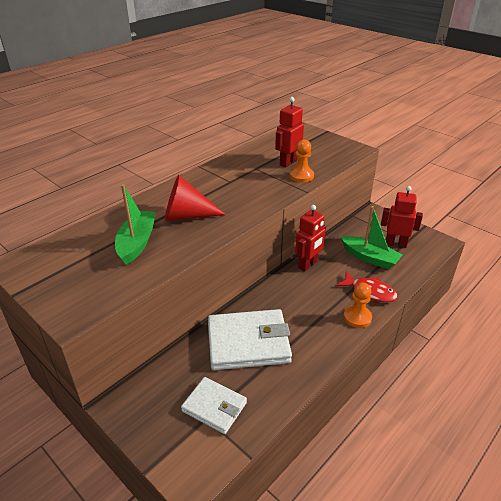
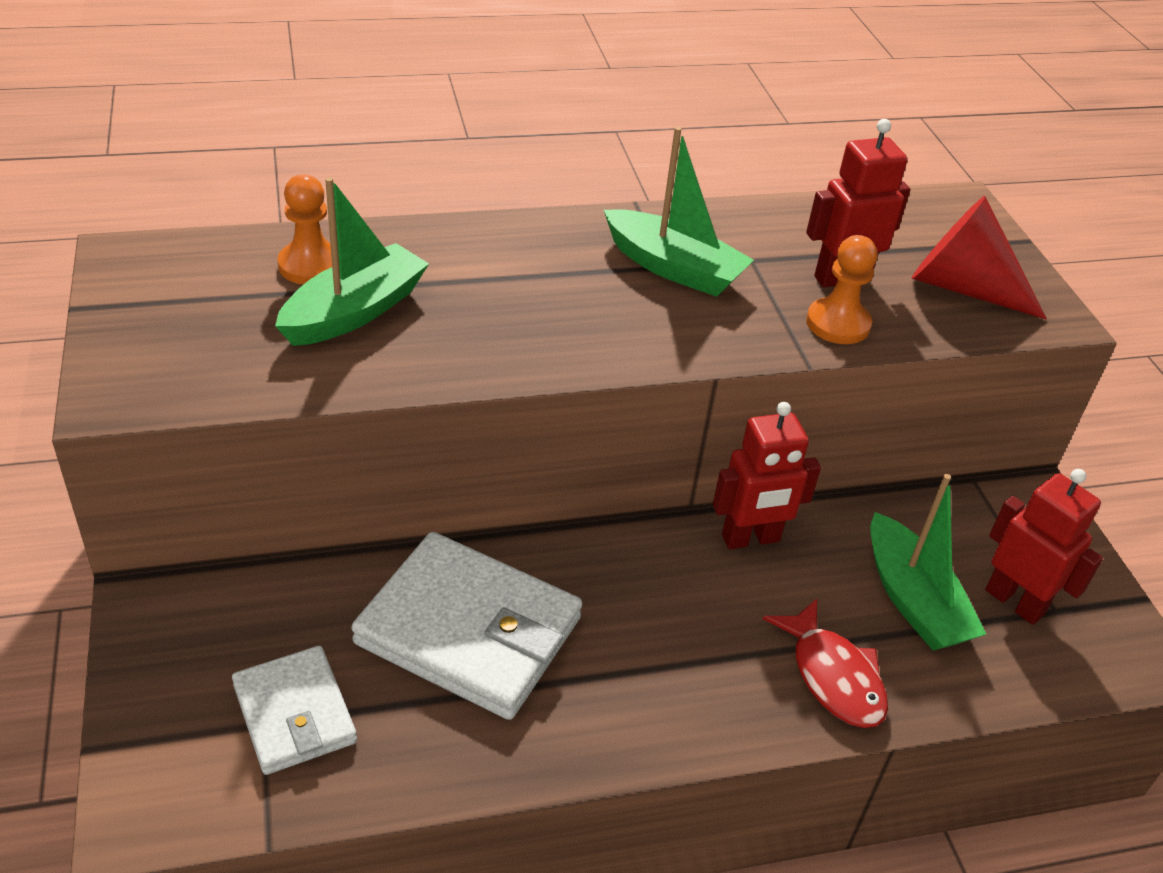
camera: 30 degrees right, 5 degrees up
red cone [165,175,226,221] -> red cone moved to [911,196,1047,319]
orange pawn [344,282,372,328] -> orange pawn moved to [278,174,339,285]
none -> green boat [604,127,754,297]

